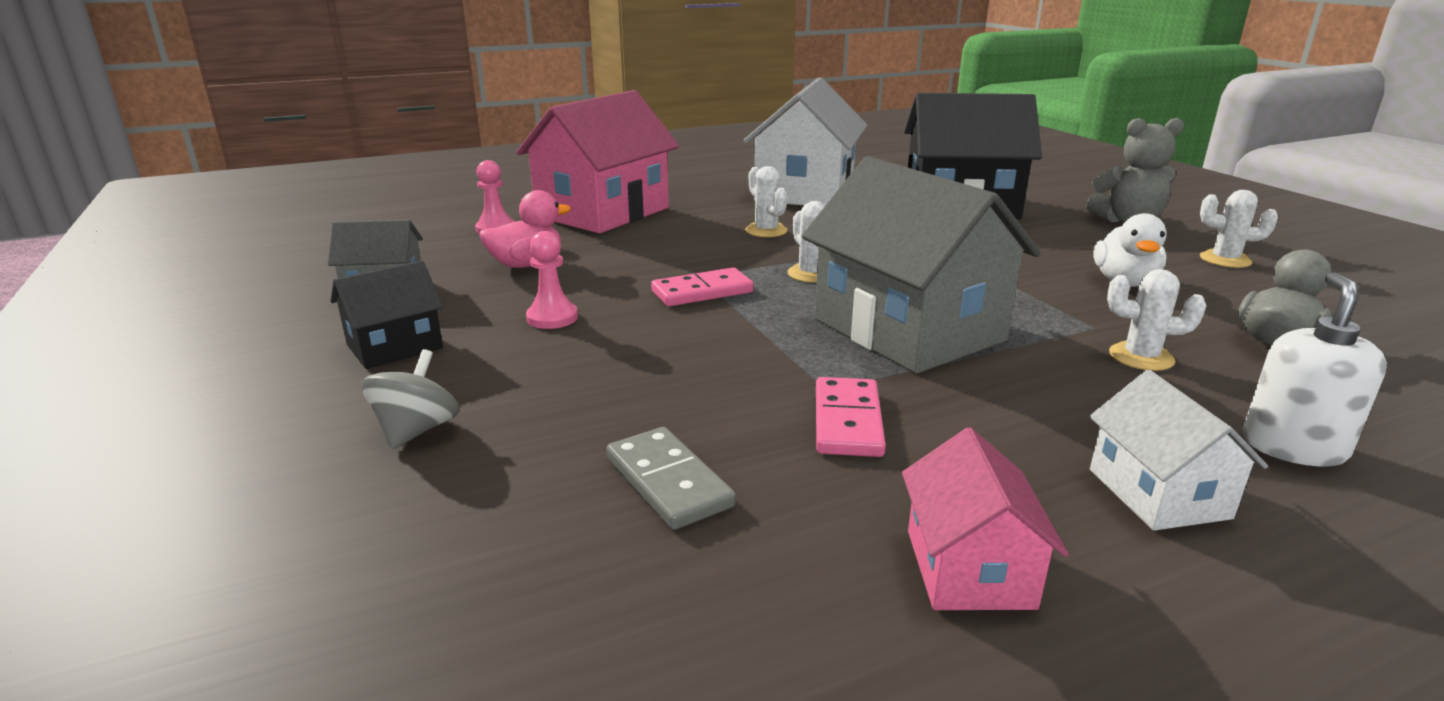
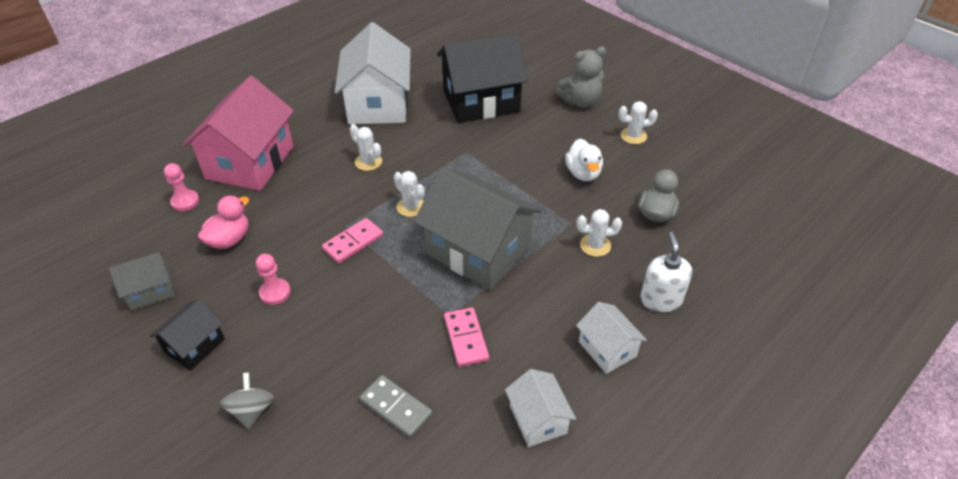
camera: 20 degrees left, 20 degrees up
pink house [902,427,1069,610] -> white house [505,369,576,447]

